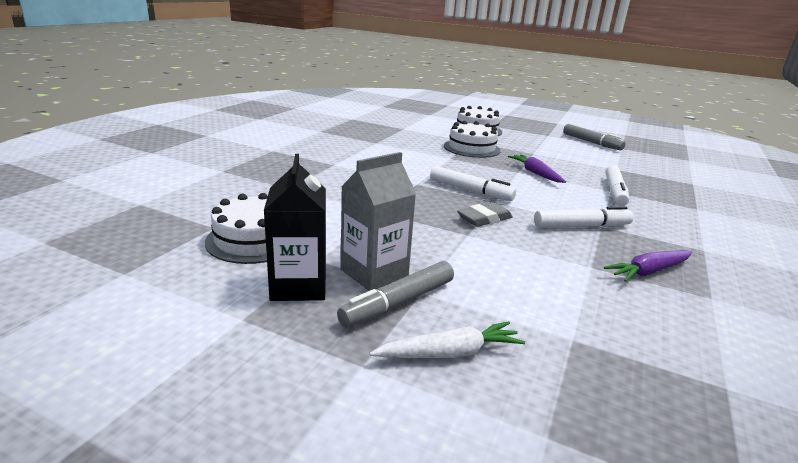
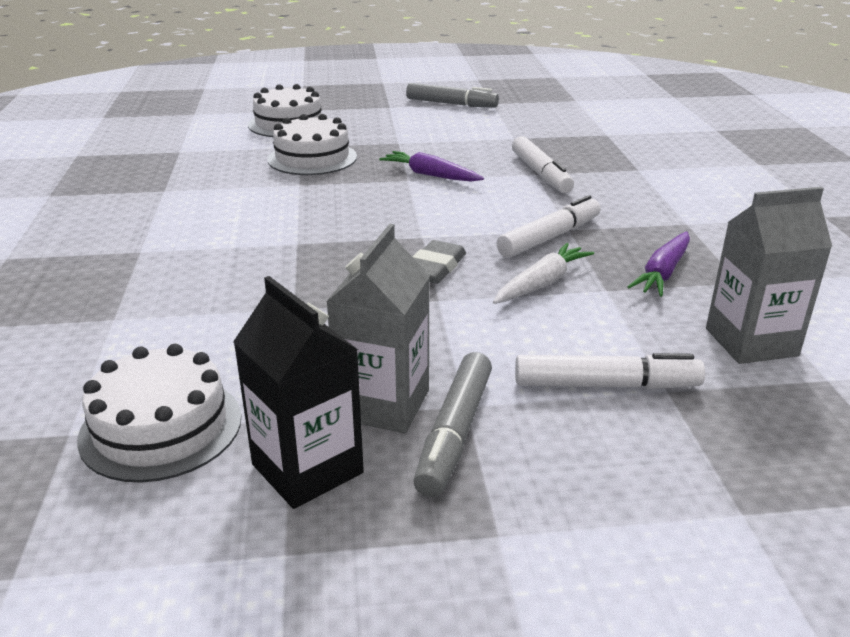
camera: 30 degrees left, 5 degrees up
white carrot [370,321,525,358] -> white carrot moved to [493,243,594,304]
white marker [430,166,516,201] -> white marker moved to [515,353,705,389]
none -> grey carton [706,187,832,364]

